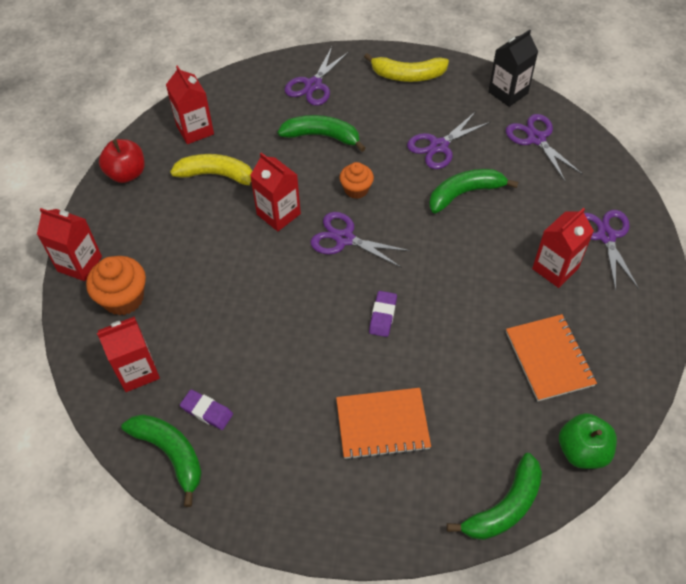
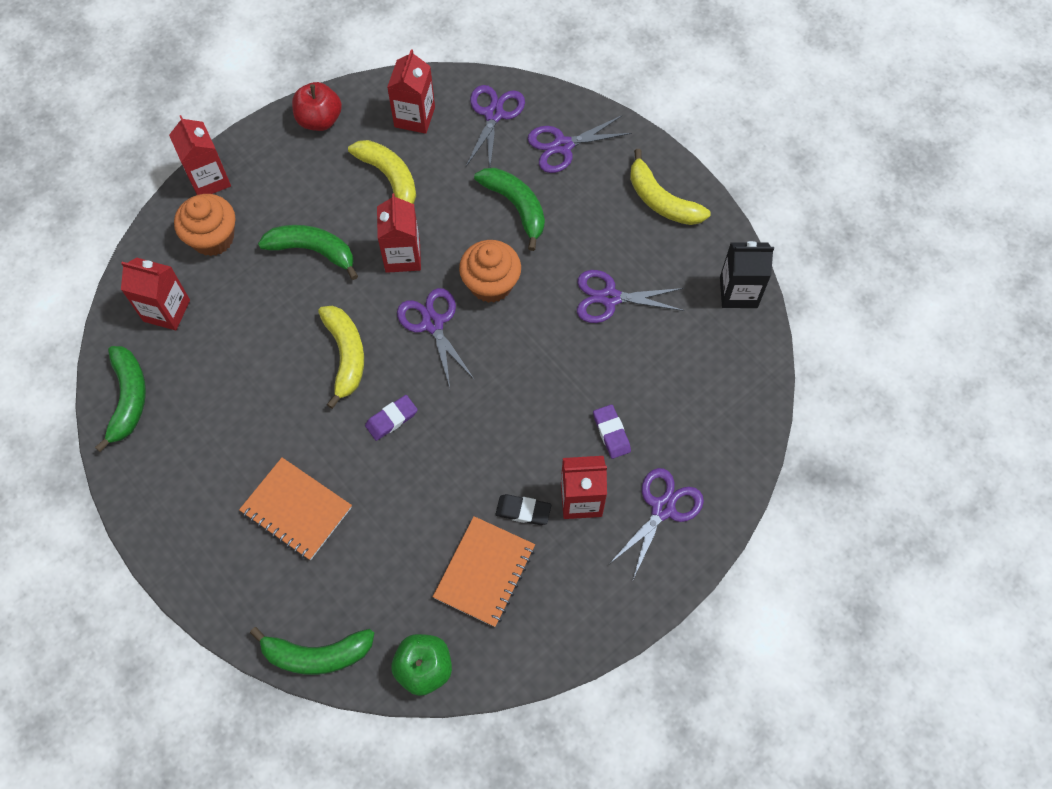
camera: 40 degrees right, 10 degrees up
purple eraser [180,389,233,430] -> purple eraser moved to [593,404,631,459]
orange cupcake [340,162,374,199] -> orange cupcake [459,240,521,303], size x1.56
green banana [429,169,518,214] -> green banana moved to [258,225,358,280]
purple scissors [506,114,583,182] -> purple scissors moved to [466,85,525,168]
none -> yellow banana [318,306,364,409]
none -> black eraser [496,494,551,525]

